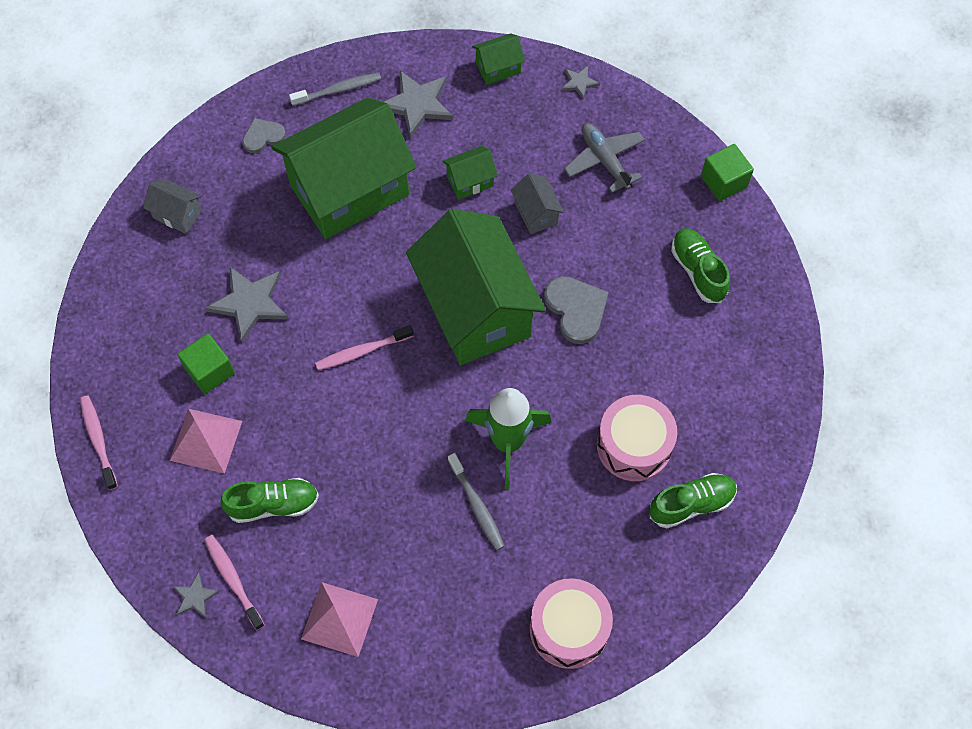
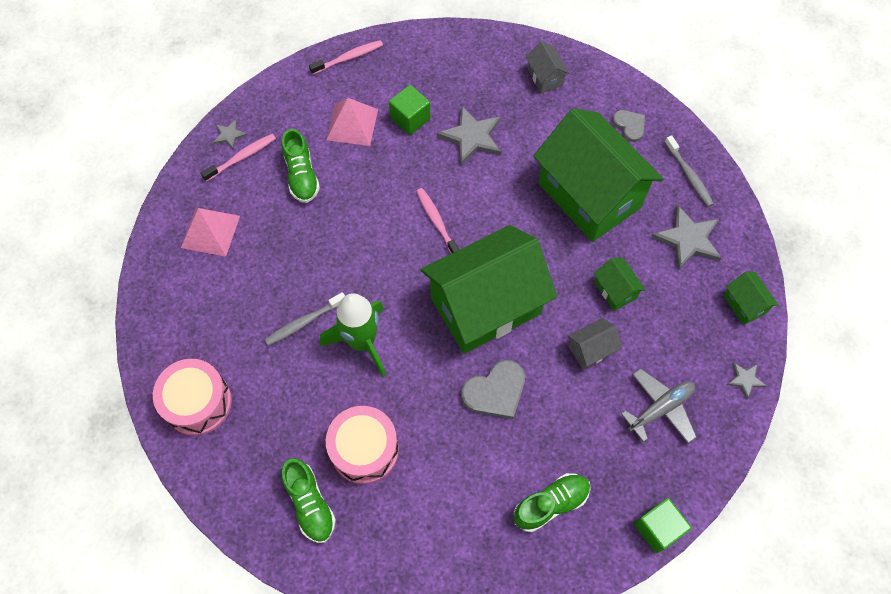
camera: 85 degrees right, 0 degrees up
grey house [143,178,202,234] -> grey house turned 45 degrees counterclockwise [526,41,569,93]

